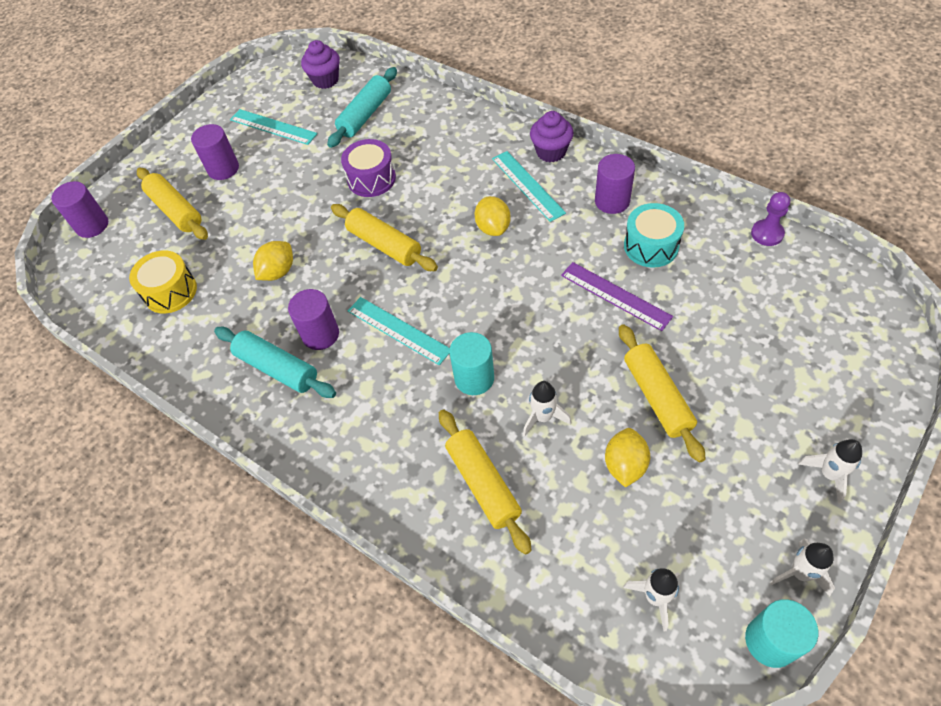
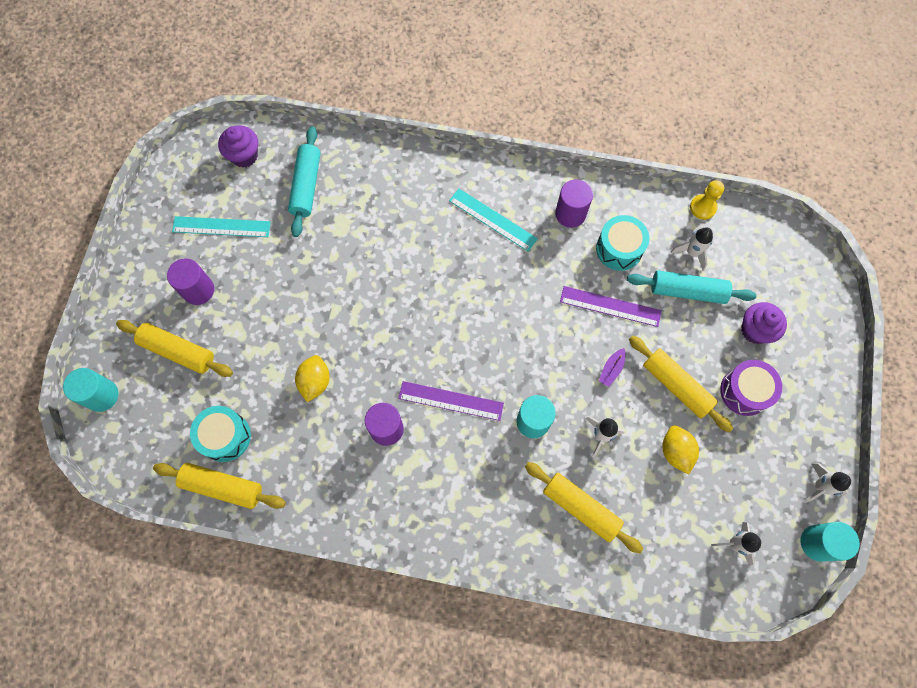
camera: 30 degrees left, 15 degrees up
purple cylinder [51,181,108,238] -> turquoise cylinder [63,368,118,412]
yellow drum [129,250,197,313] -> turquoise drum [190,406,251,462]
turquoise rolling pin [214,327,336,398] -> turquoise rolling pin moved to [627,271,757,304]
yellow rolling pin [331,204,438,271] -> yellow rolling pin moved to [153,463,286,509]
purple drum [341,139,396,197] -> purple drum moved to [720,360,782,416]
turquoise ruler [348,297,450,365] -> purple ruler [398,381,504,421]
yellow lemon [474,196,511,236] -> none
purple cupcake [530,111,574,162] -> purple cupcake moved to [741,302,787,344]
purple pawn [751,192,790,246] -> yellow pawn [690,180,724,220]
white rocket [798,439,862,504] -> white rocket moved to [671,227,713,271]
none -> purple boat [599,348,626,387]

